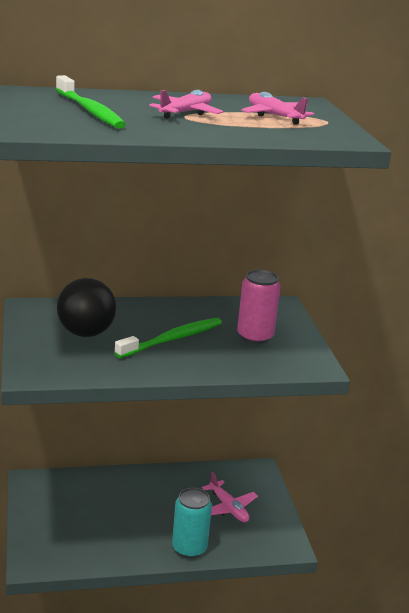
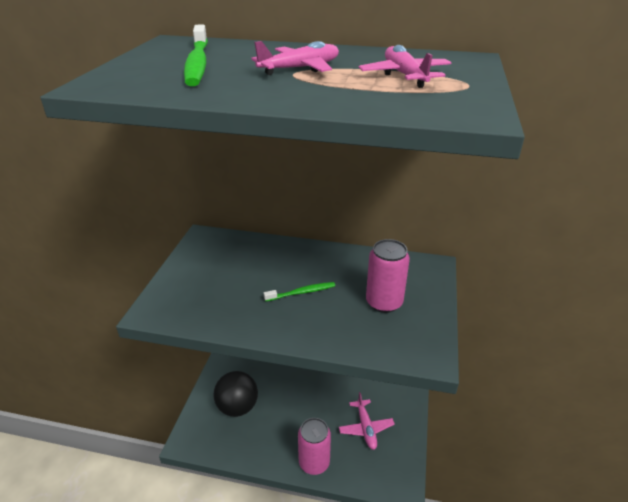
camera: 25 degrees right, 10 degrees up
black ball [57,278,116,337] -> black ball moved to [214,371,258,417]
green toothbrush [114,318,222,358] -> green toothbrush [264,282,335,302], size x0.59
turquoise can [172,488,212,558] -> pink can [298,418,331,475]

